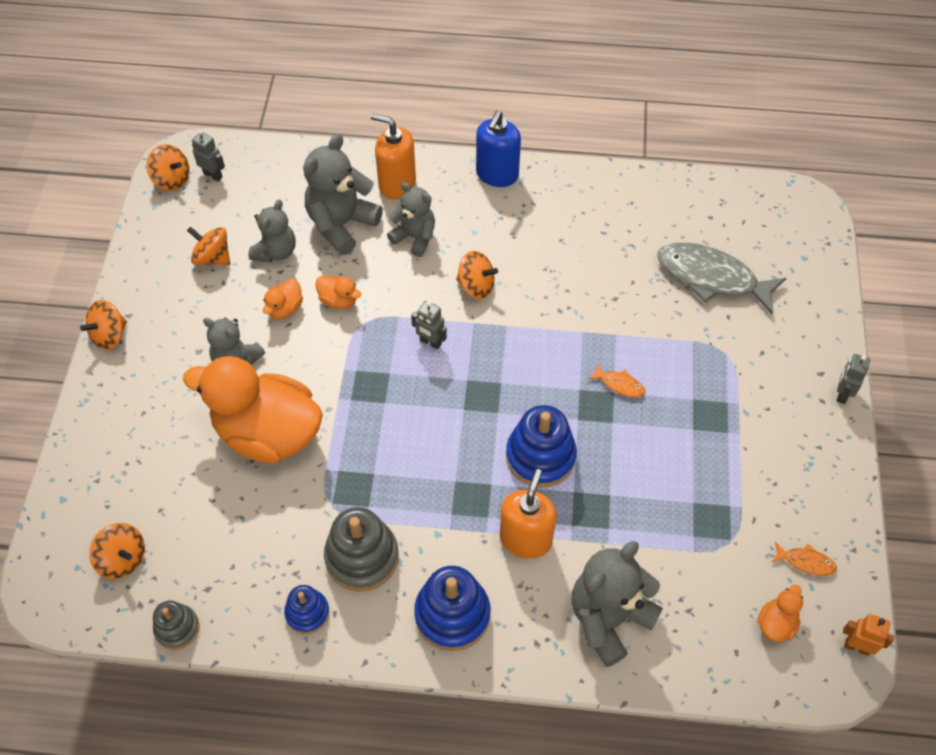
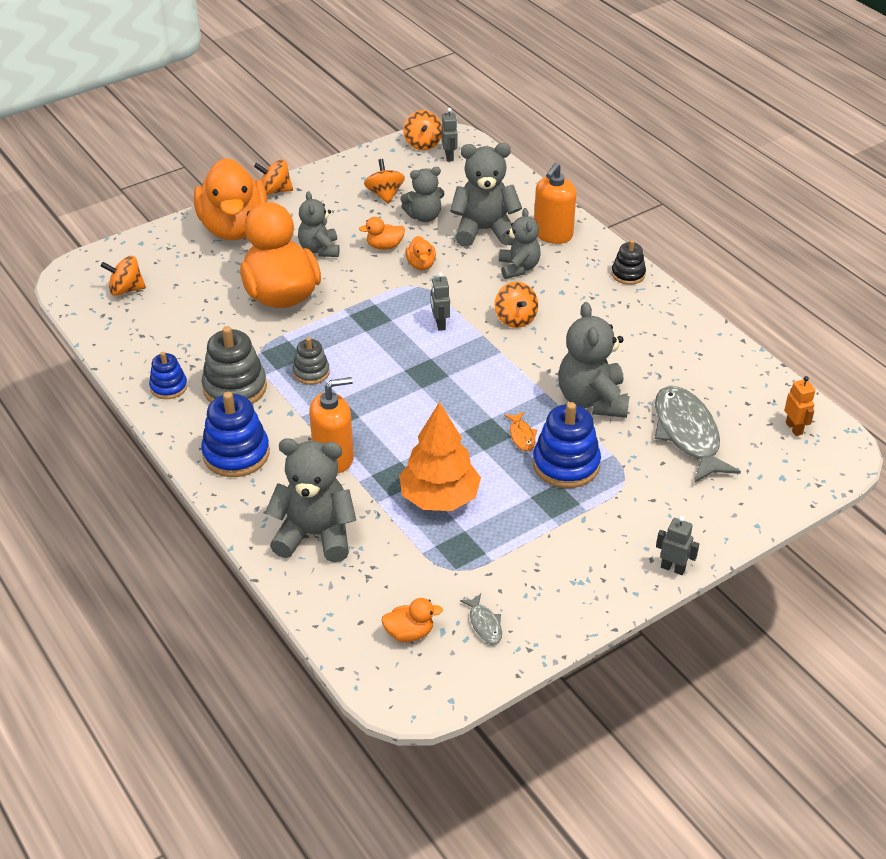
camera: 50 degrees right, 15 degrees down
orange spinning top [89,523,145,579] -> orange spinning top turned 90 degrees clockwise [101,256,146,296]
grey stacking toy [153,601,199,650] -> grey stacking toy moved to [293,337,330,385]
orange soap dispenser [371,113,416,199] -> orange soap dispenser turned 135 degrees counterclockwise [534,163,577,244]
blue soap dispenser [476,111,521,187] -> black stacking toy [611,240,646,285]
blue stacking toy [506,405,577,488] -> blue stacking toy moved to [533,402,601,488]
orange fish [771,542,837,576] -> grey fish [460,594,502,644]
grey robot [837,354,870,404] -> grey robot turned 45 degrees clockwise [656,516,699,575]
orange robot [843,614,895,656] -> orange robot moved to [784,376,815,436]
none -> orange duck [194,158,267,240]
none -> orange tree [399,402,481,511]
none -> grey teddy bear [558,302,630,418]

